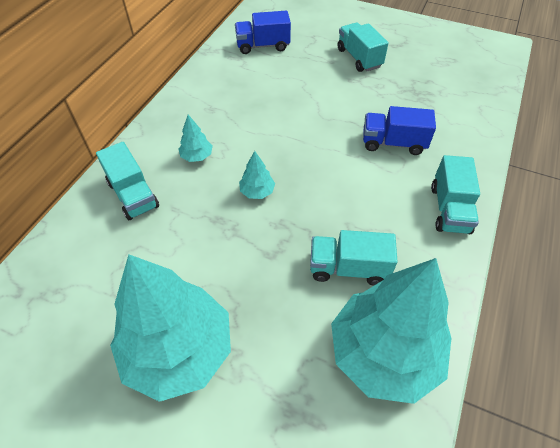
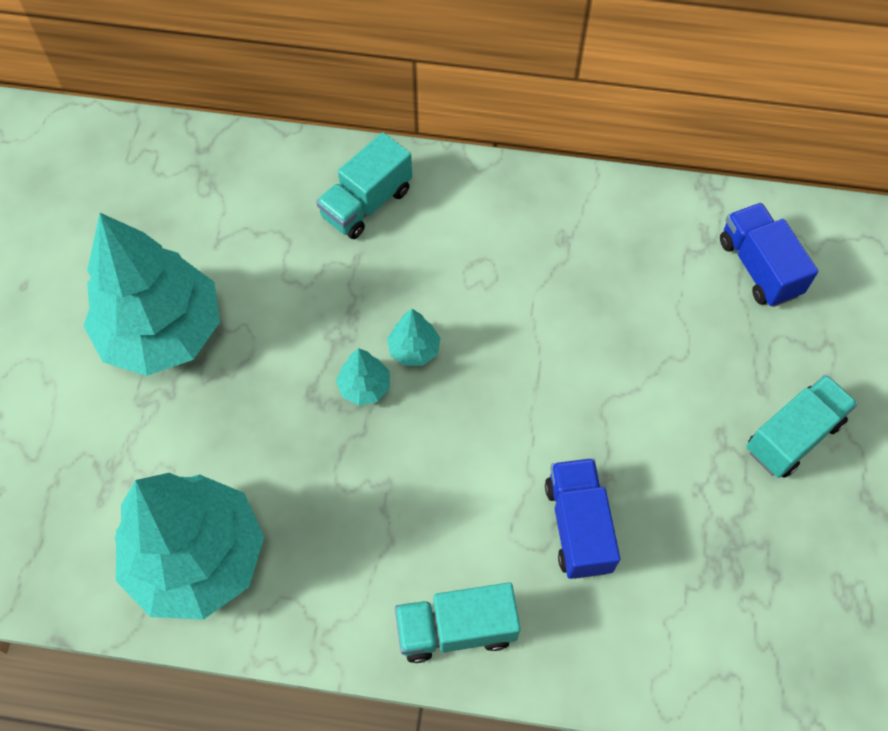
camera: 75 degrees right, 10 degrees up
turquoise tree [178,115,213,162] -> turquoise tree moved to [336,348,390,406]
turquoise truck [310,230,398,286] -> none

